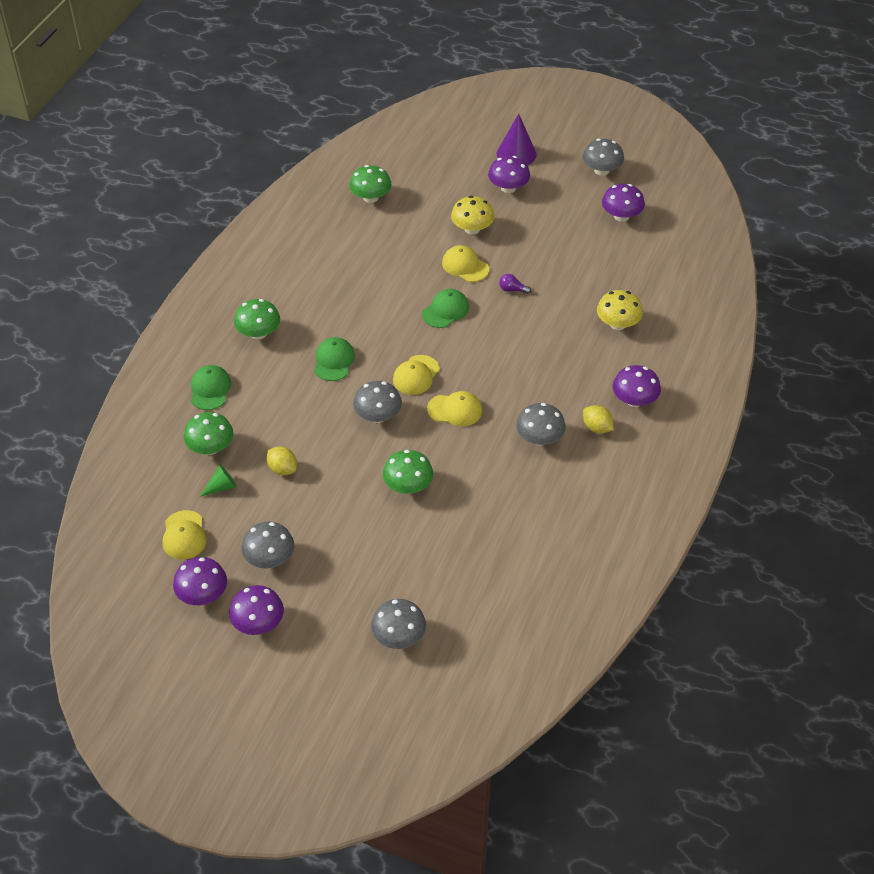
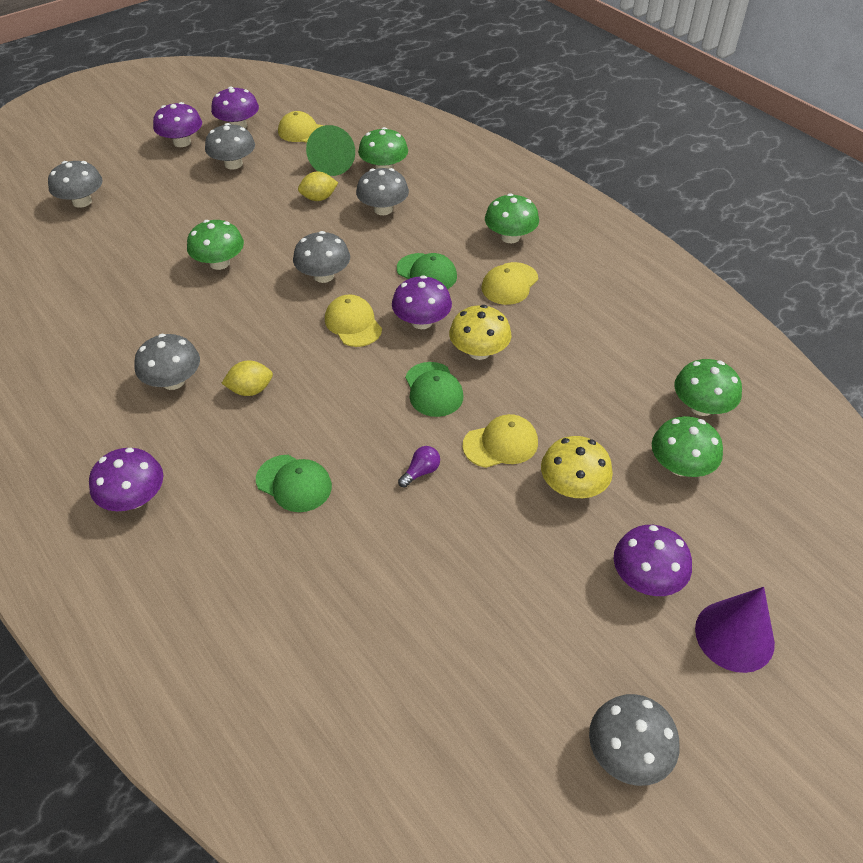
camera: 120 degrees right, 0 degrees up
green cap [191,365,231,410] -> green cap moved to [256,455,332,512]
green cone [199,465,237,497] -> green cone [306,125,355,176], size x1.76
yellow cap [427,391,482,426] -> yellow cap moved to [481,262,538,305]
yellow lemon [583,405,614,433] -> yellow lemon moved to [221,360,273,396]
yellow mushroom [597,290,643,330] -> yellow mushroom moved to [449,305,511,360]
purple mushroom [602,184,645,222] -> purple mushroom moved to [392,275,452,329]
none -> grey mushroom [356,168,409,215]
none -> green mushroom [652,416,723,477]

